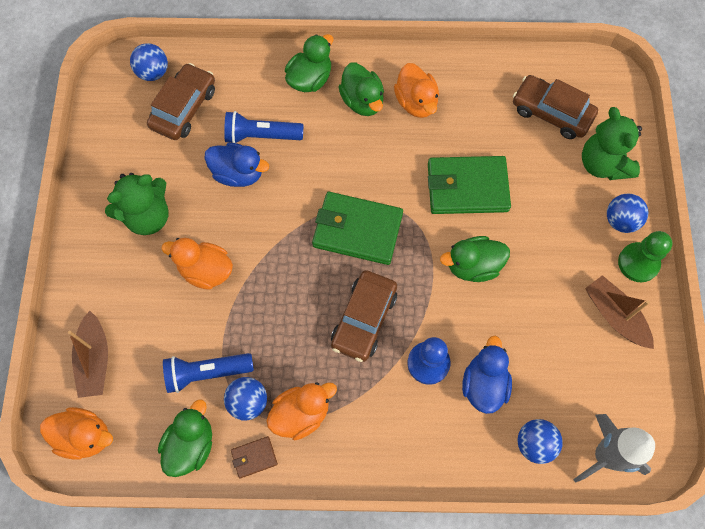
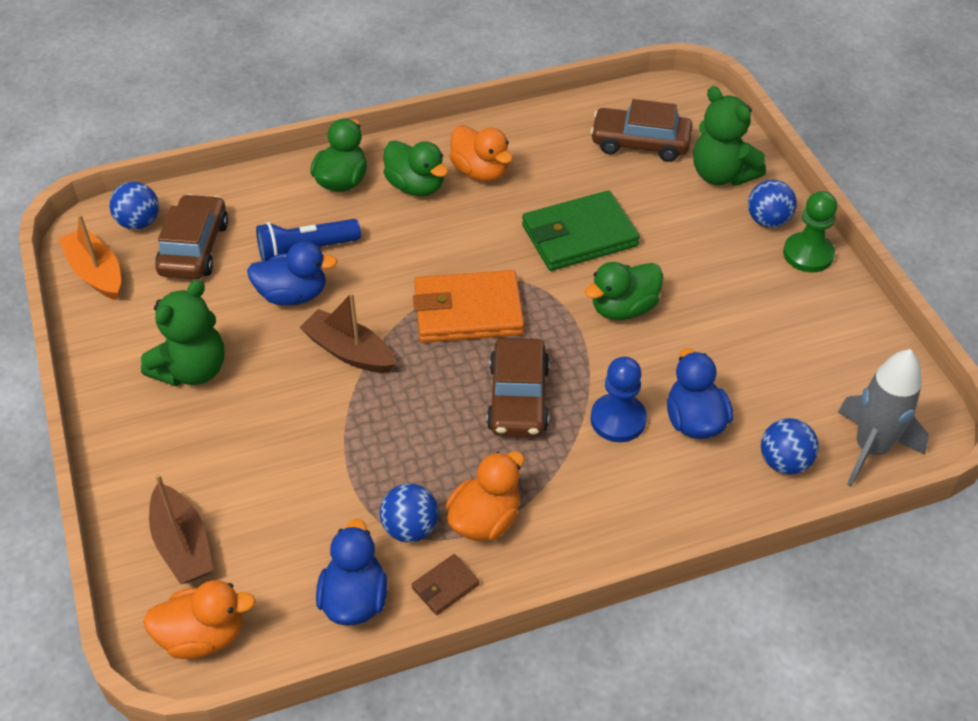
camera: 20 degrees left, 20 degrees down
green duck [158,399,212,477] -> blue duck [316,519,387,626]
orange duck [162,238,233,290] -> none
blue flashlight [163,353,254,393] -> none
green wallet [312,192,403,265] -> orange wallet [413,270,524,343]
brown boat [585,275,654,349] -> brown boat moved to [299,293,396,373]
none -> orange boat [59,214,121,300]

